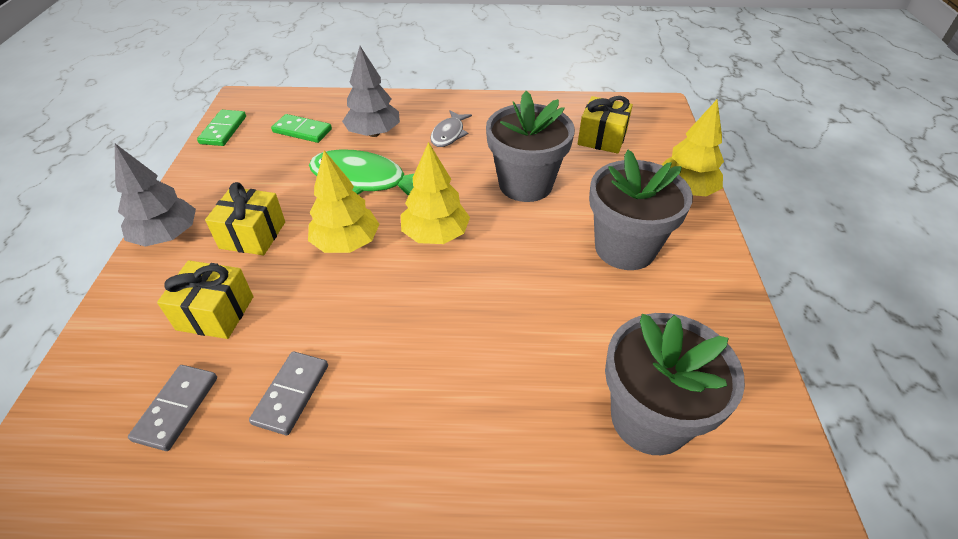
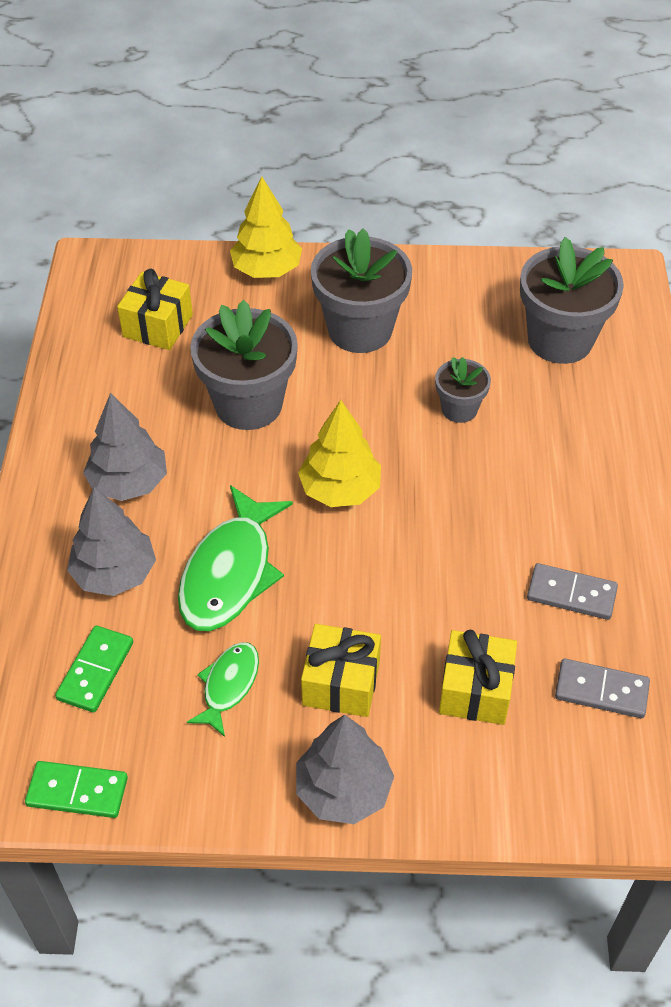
camera: 90 degrees left, 5 degrees up
yellow tree [308,150,379,253] -> none
grey fish [430,110,472,147] -> grey tree [83,393,167,501]
none -> green fish [187,642,259,737]
none -> grey flower pot [435,357,491,423]

